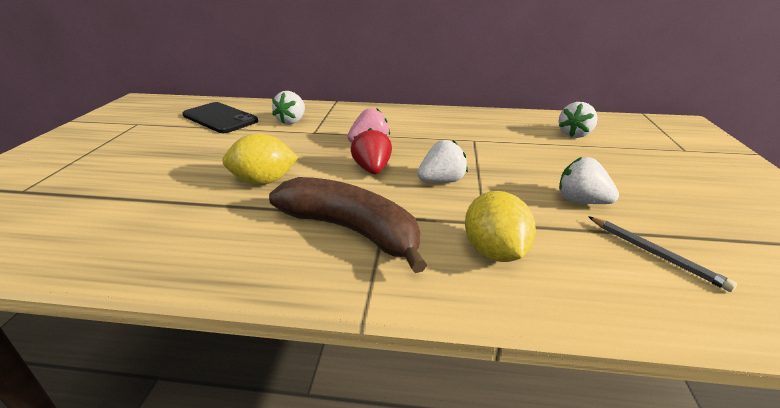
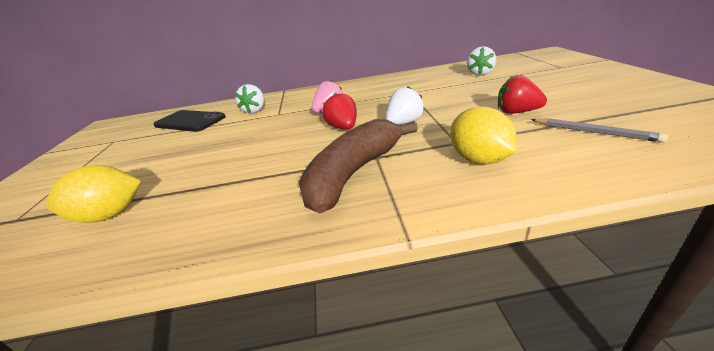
camera: 10 degrees left, 0 degrees up
yellow lemon [222,134,298,185] -> yellow lemon moved to [46,165,141,223]
brown banana [269,177,427,273] -> brown banana turned 75 degrees counterclockwise [299,119,418,213]
white strawberry [559,157,619,204] -> red strawberry [498,75,547,114]

